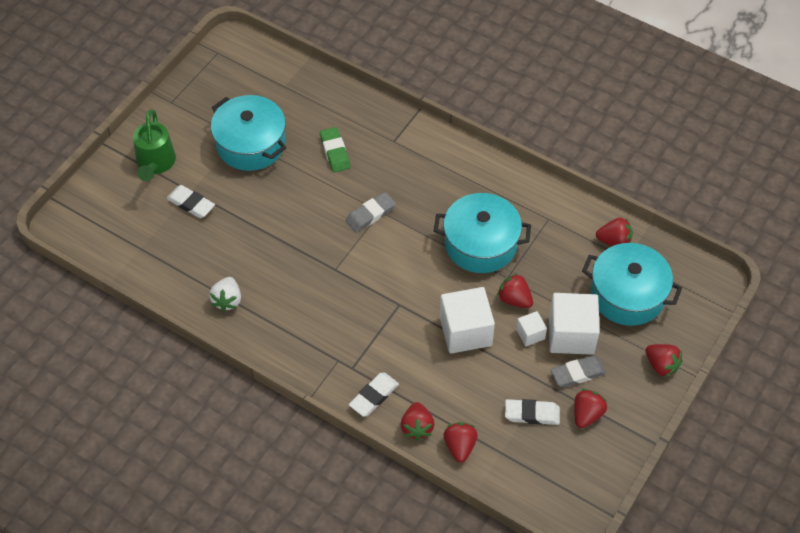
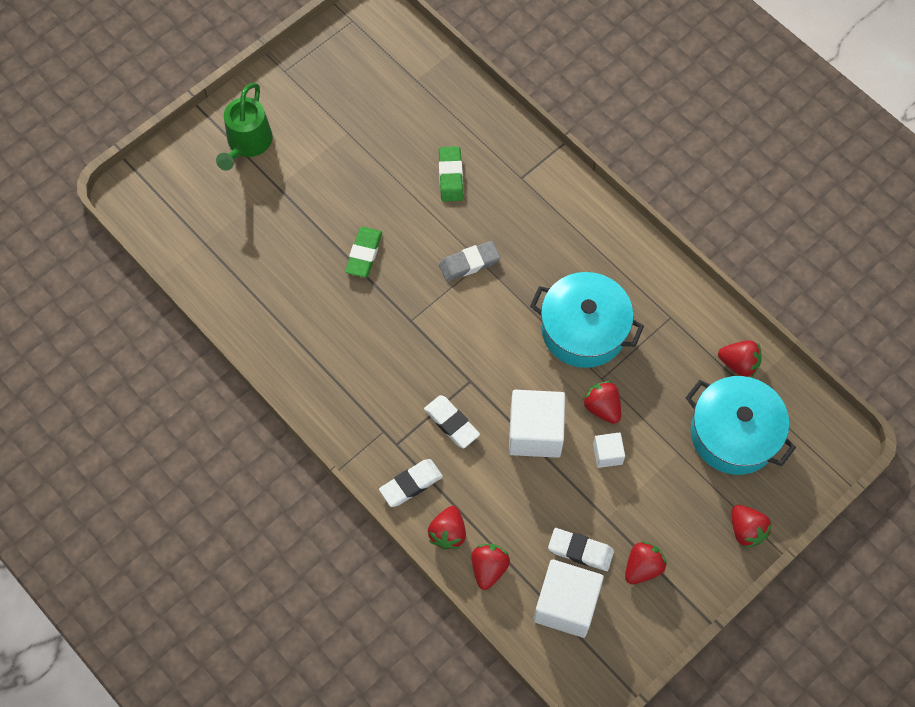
camera: 15 degrees right, 10 degrees up
white eraser [166,185,215,218] -> white eraser moved to [424,395,480,448]
white strawberry [209,277,241,312] -> none
turquoise pot [211,95,286,171] -> none
white cube [549,293,600,355] -> white cube moved to [533,559,604,638]
grey eraser [551,355,606,388] -> none
none -> green eraser [345,227,382,277]

